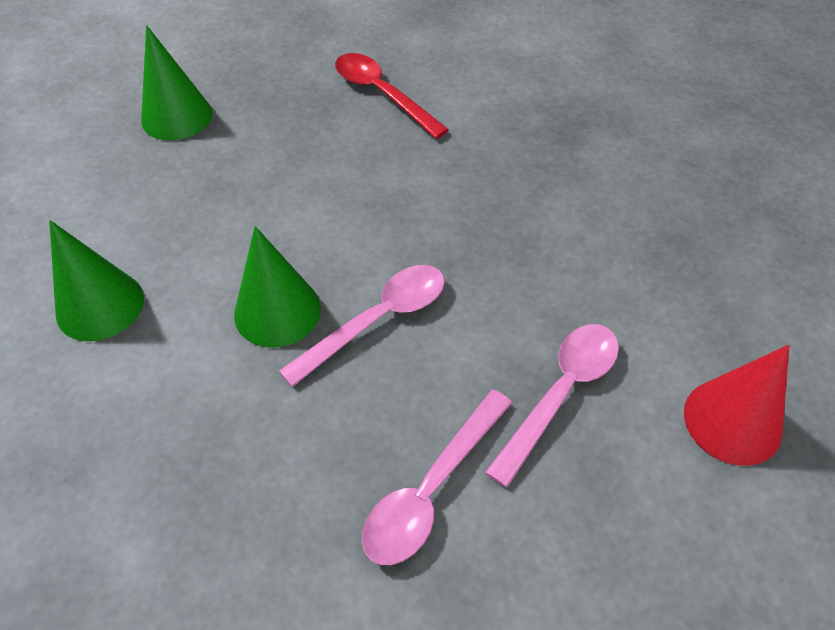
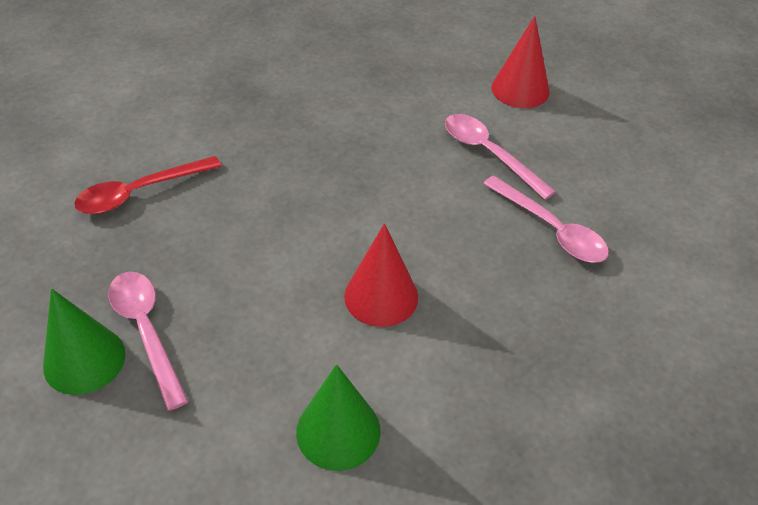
camera: 80 degrees left, 5 degrees down
green cone [234,226,321,348] -> red cone [344,223,418,327]
pink spoon [279,265,445,387] -> pink spoon moved to [108,272,189,411]

